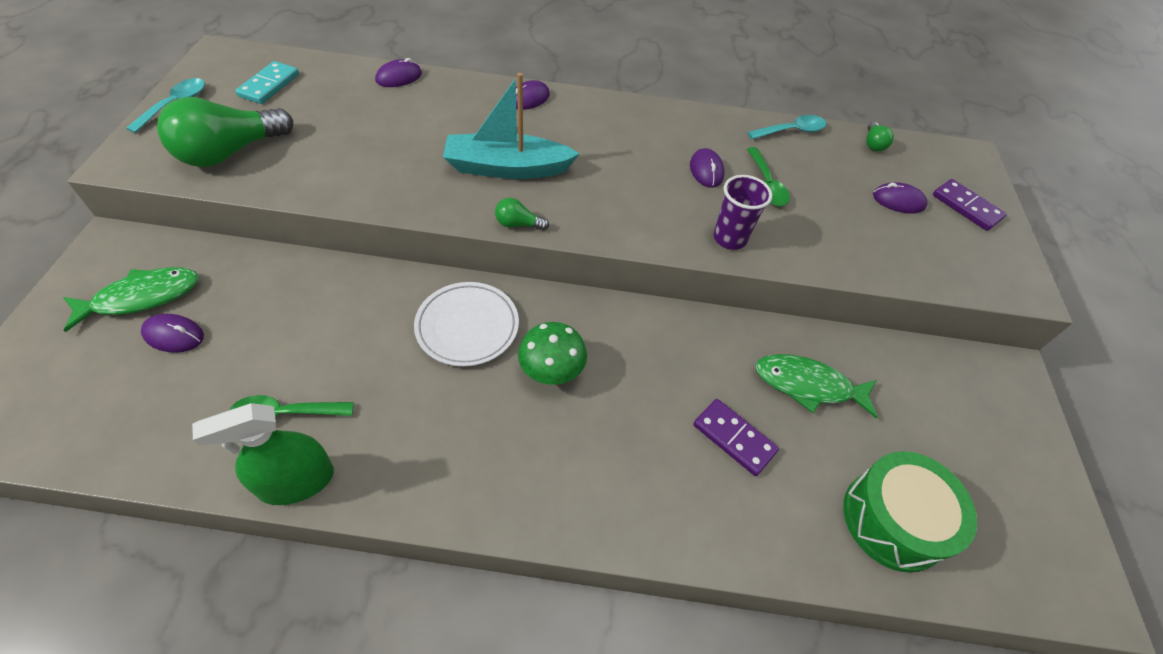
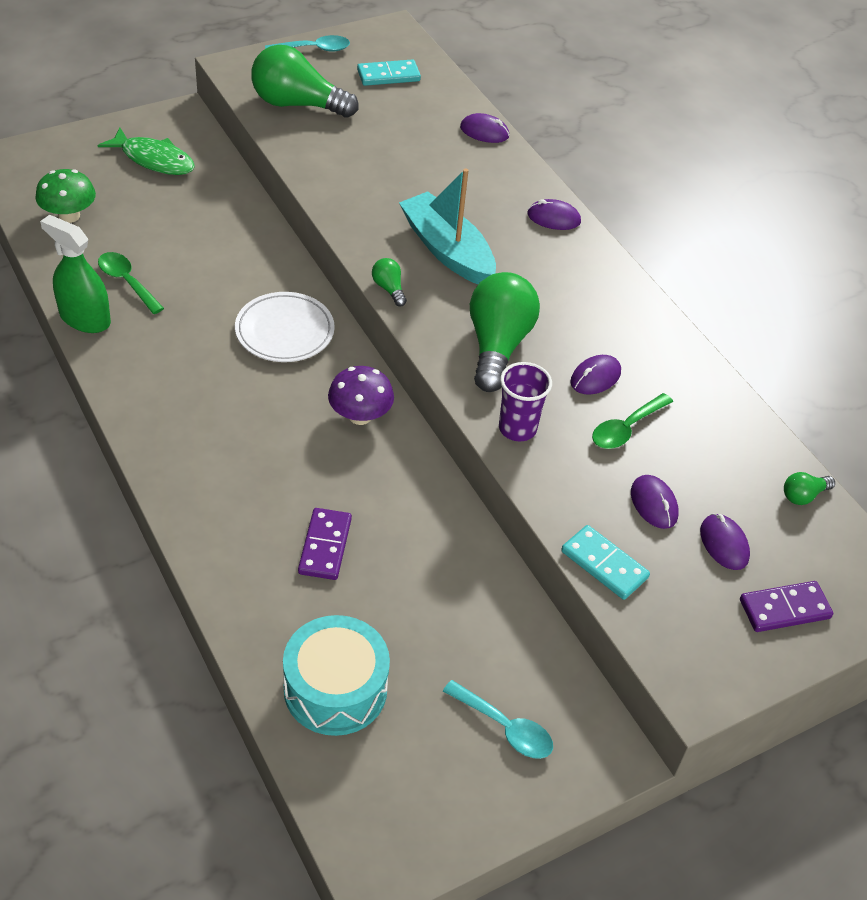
camera: 55 degrees right, 5 degrees down
purple mouse [141,314,204,353] -> purple mouse moved to [631,475,679,529]
green mushroom [518,322,587,385] -> green mushroom moved to [35,169,96,223]
turquoise spoon [747,115,826,139] -> turquoise spoon moved to [443,680,553,759]
green fish [755,354,877,418] -> none
green drum [843,451,977,573] -> turquoise drum [283,615,390,736]
purple domino [933,179,1006,231] -> purple domino turned 60 degrees clockwise [740,581,833,632]
none -> purple mushroom [328,366,394,425]
none -> green light bulb [470,272,540,392]
none -> turquoise domino [561,525,650,600]

